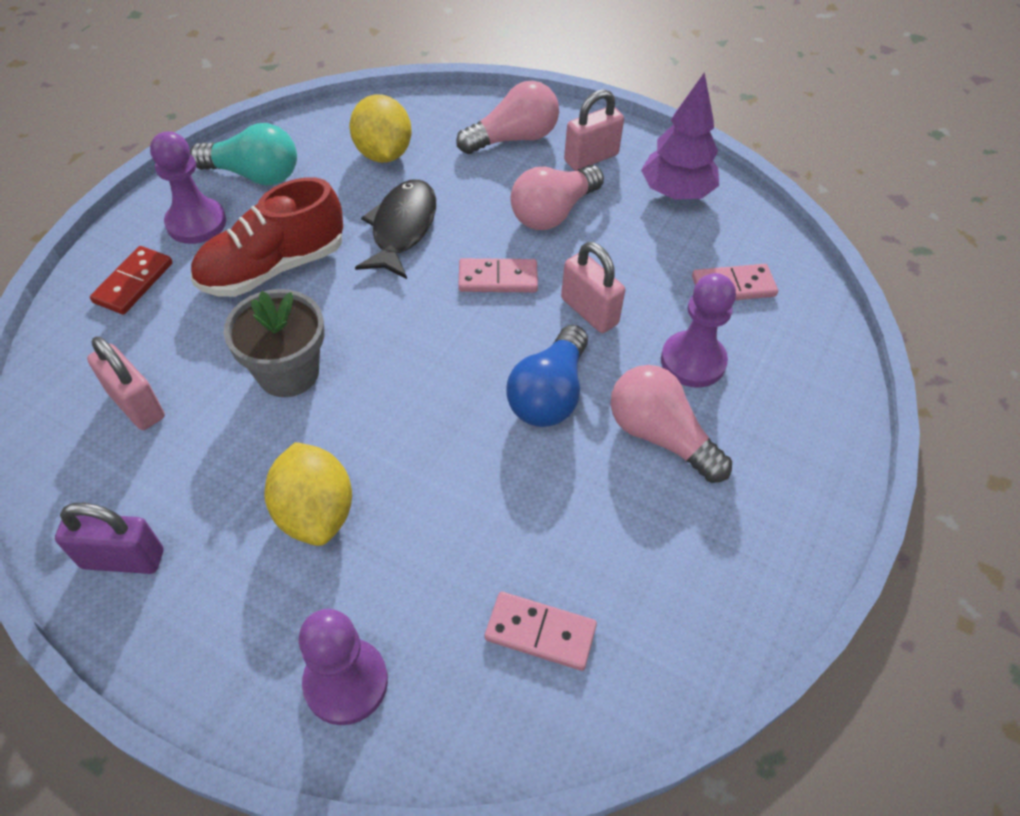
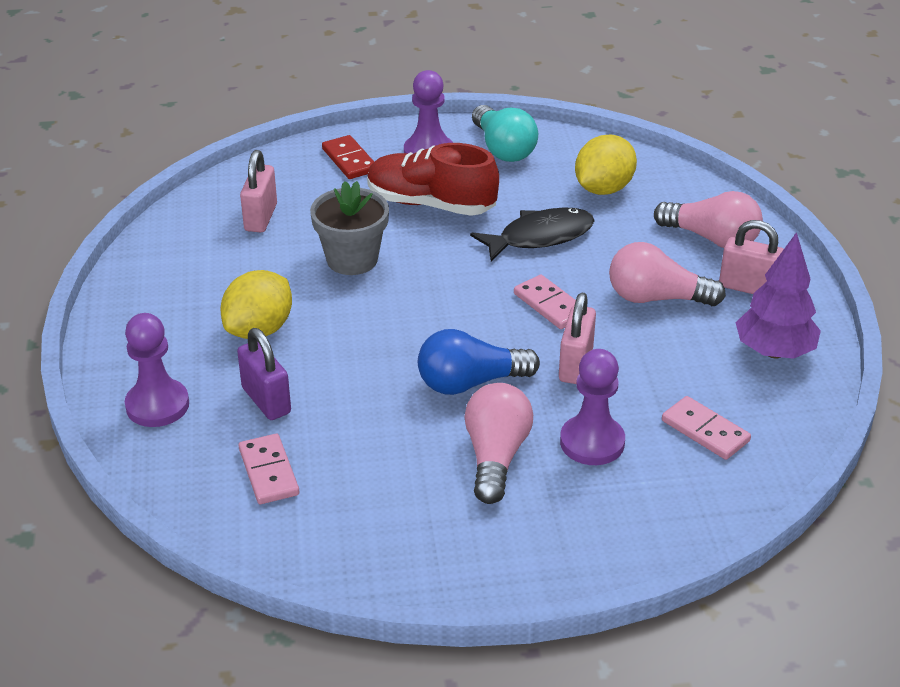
camera: 55 degrees right, 15 degrees down
purple padlock [55,503,163,574] -> purple padlock moved to [237,328,291,420]
red domino [90,246,173,315] -> red domino turned 75 degrees clockwise [322,135,374,179]

